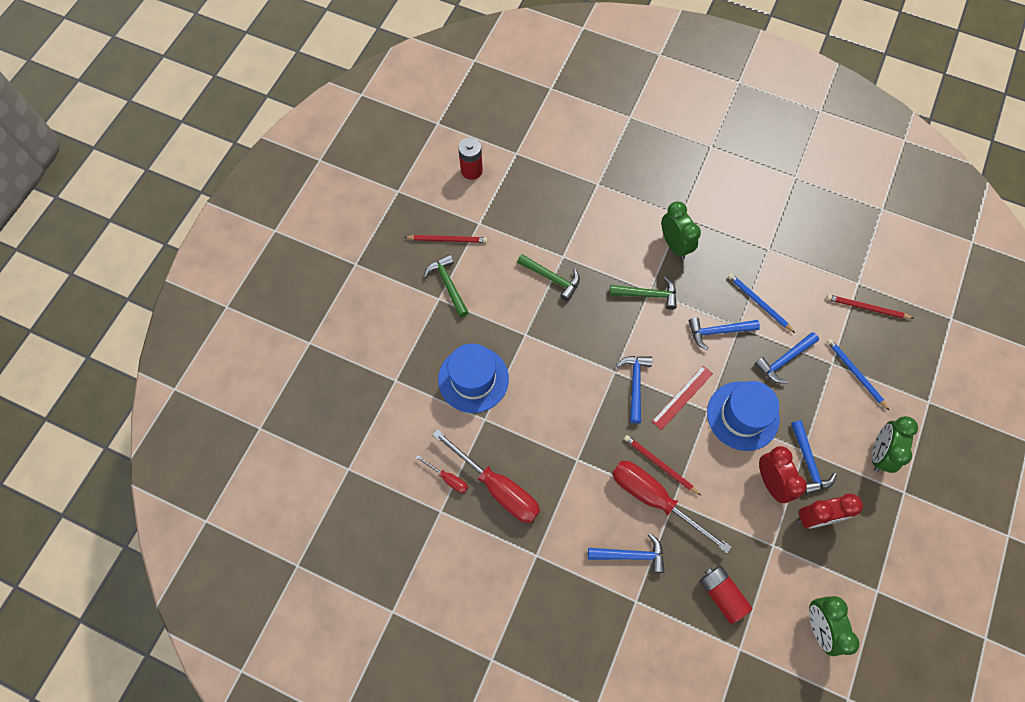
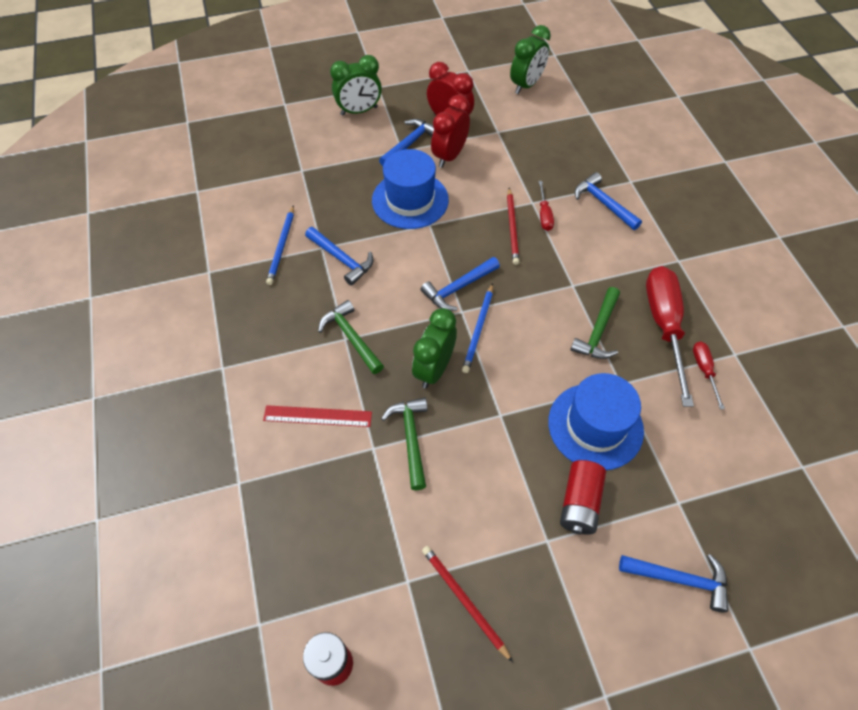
camera: 130 degrees left, 10 degrees down
green hammer [424,254,469,317] -> green hammer moved to [570,287,620,359]
red screwdriver [612,461,732,554] -> red screwdriver [538,181,554,231], size x0.46
red ruler [652,366,713,430] -> red ruler moved to [263,405,372,427]
green clock [661,201,701,259] -> green clock moved to [412,308,457,389]
red battery [700,566,753,624] -> red battery moved to [560,460,606,534]
blue hammer [755,332,819,384] -> blue hammer moved to [619,554,728,613]
red pencil [826,295,914,319] -> none
blue pencil [827,339,890,411] -> blue pencil moved to [462,283,493,373]

